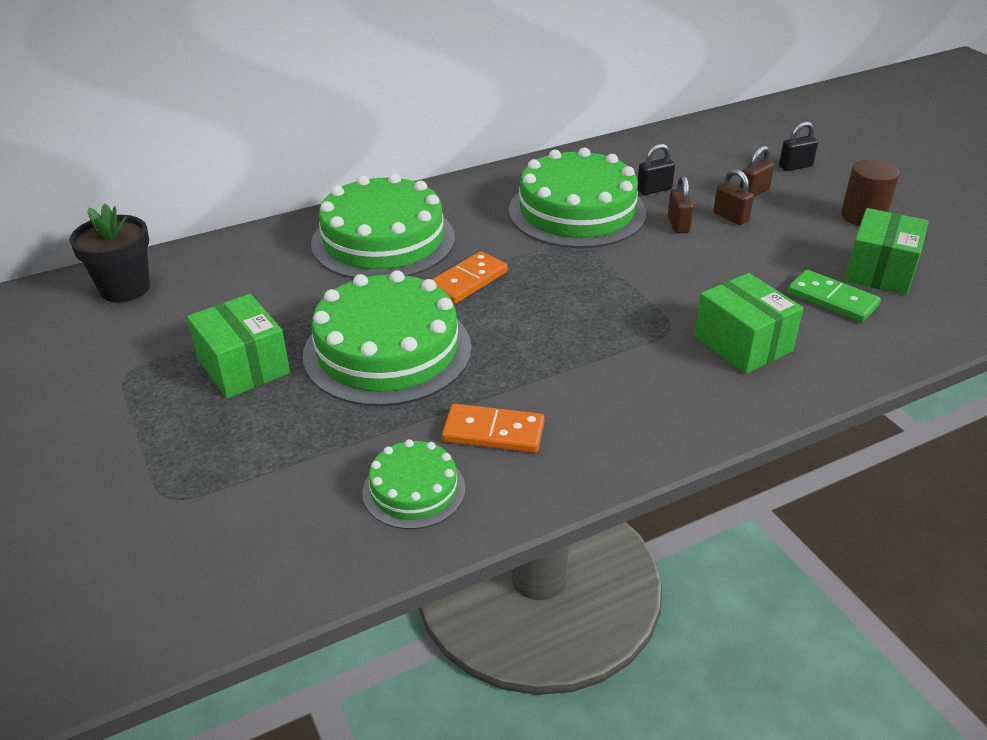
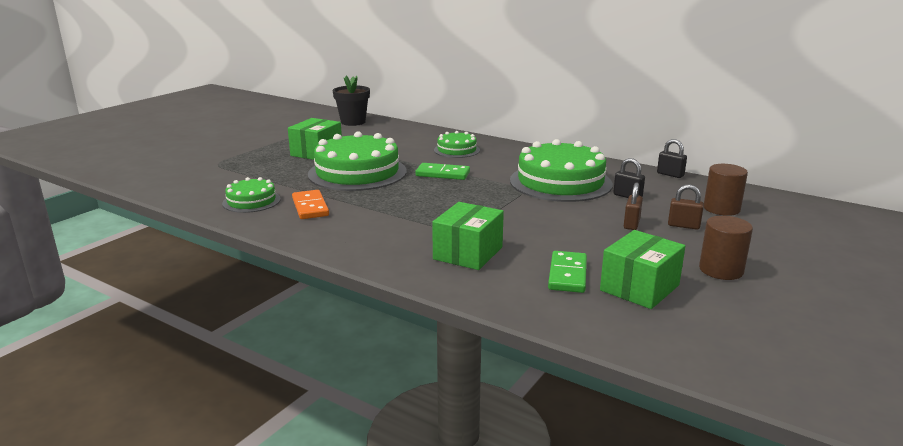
camera: 60 degrees right, 15 degrees down
green cake [311,174,455,279] -> green cake [434,131,480,158], size x0.52
orange domino [432,251,508,304] -> green domino [415,163,470,180]
brown padlock [668,176,694,233] -> none
black padlock [779,121,818,171] -> black padlock moved to [657,139,687,178]
green box [844,208,929,295] -> green box turned 45 degrees counterclockwise [600,230,685,309]
none -> brown cylinder [704,164,748,216]

